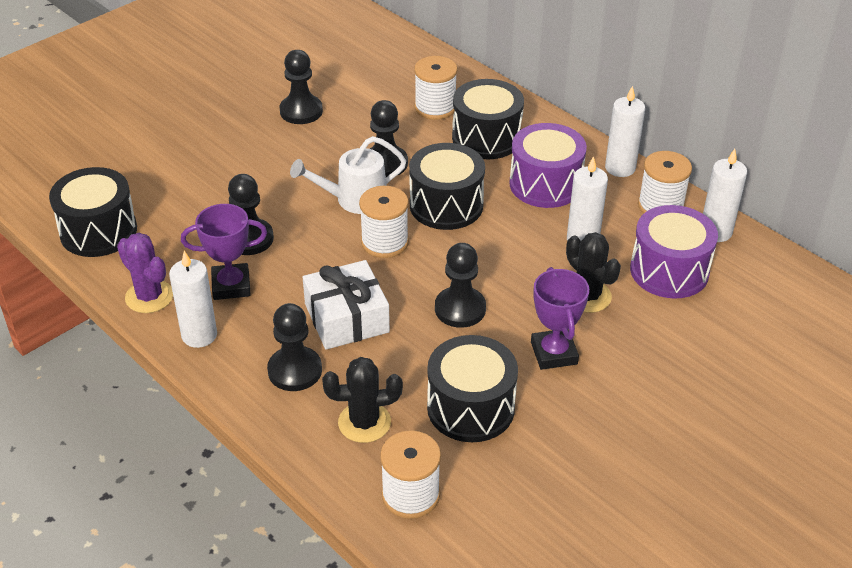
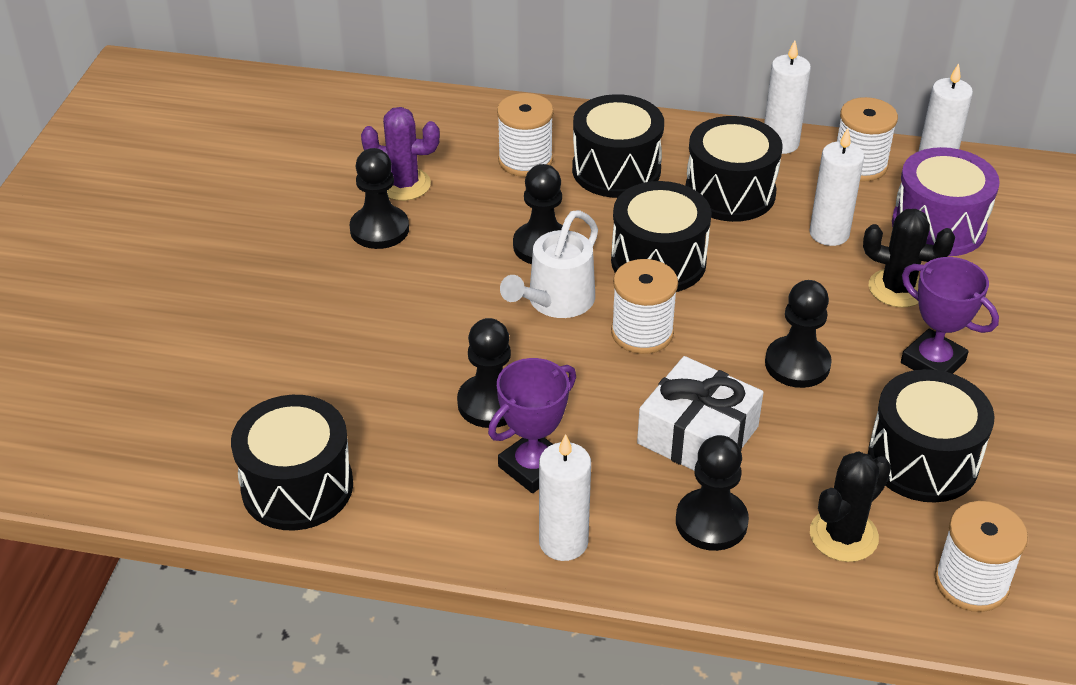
camera: 35 degrees left, 0 degrees up
purple cactus [117,233,173,313] -> purple cactus moved to [361,107,440,201]
purple drum [509,123,587,208] -> black drum [686,116,783,222]

